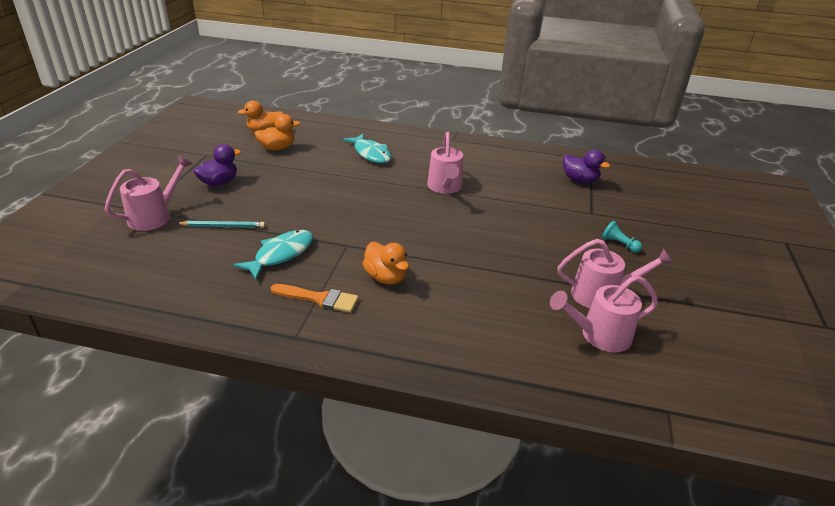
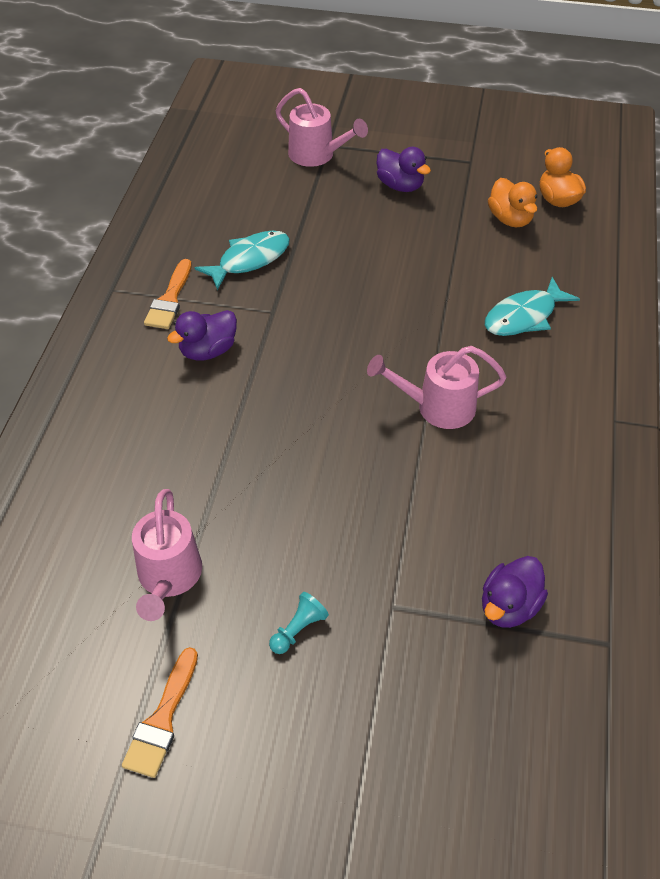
camera: 90 degrees right, 15 degrees up
turquoise pencil [176,221,265,228] -> none
turquoise fish [233,230,313,280] -> turquoise fish turned 75 degrees counterclockwise [195,231,290,290]
orange duck [363,242,409,284] -> purple duck [167,310,237,361]
pink watering can [550,275,658,352] -> none
none -> orange brush [122,647,198,778]

